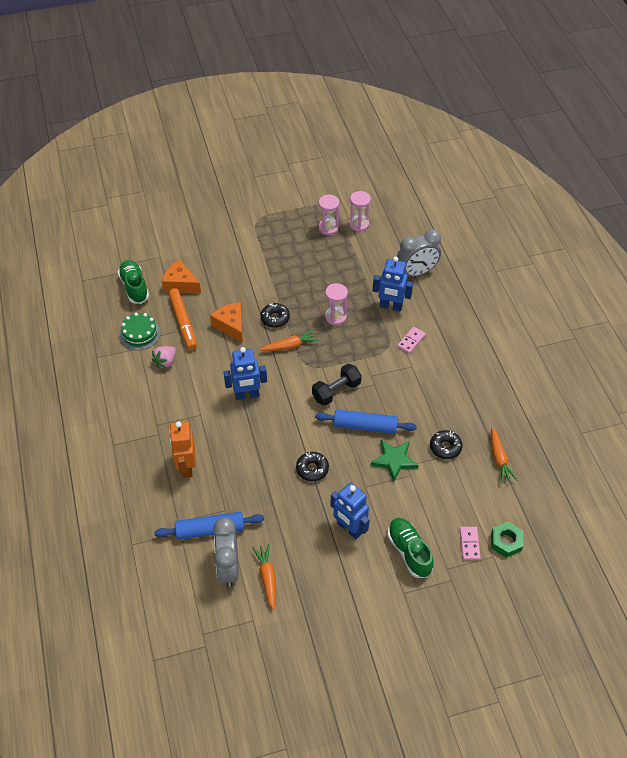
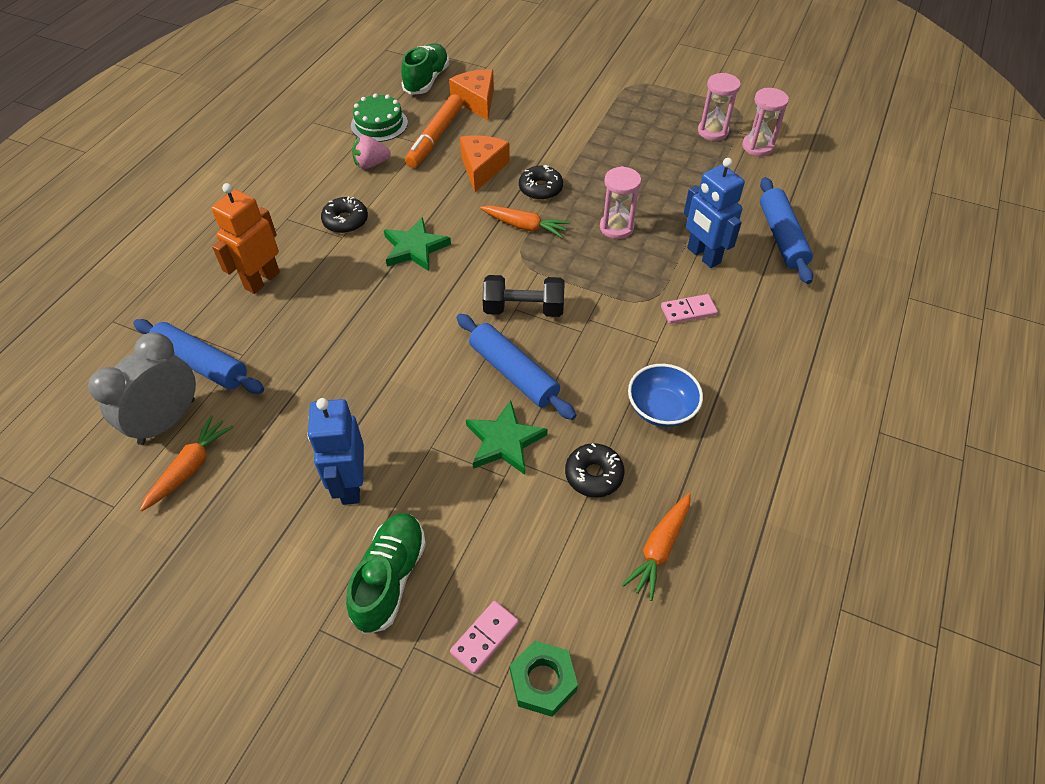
camera: 40 degrees right, 0 degrees up
blue robot [224,347,267,400] -> green star [384,217,451,271]
black donut [296,452,329,482] -> black donut moved to [321,196,368,233]
grey clock [397,229,441,277] -> blue rolling pin [760,177,813,284]
none -> blue bowl [628,364,703,427]

